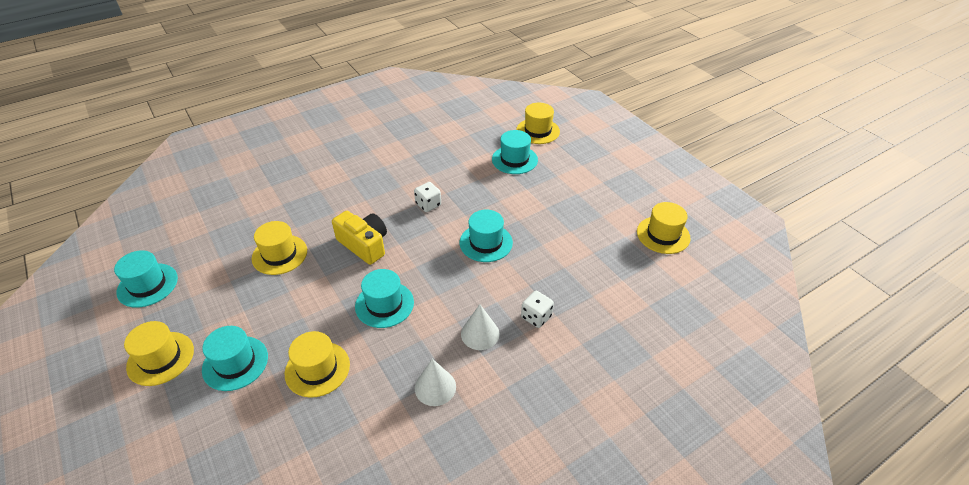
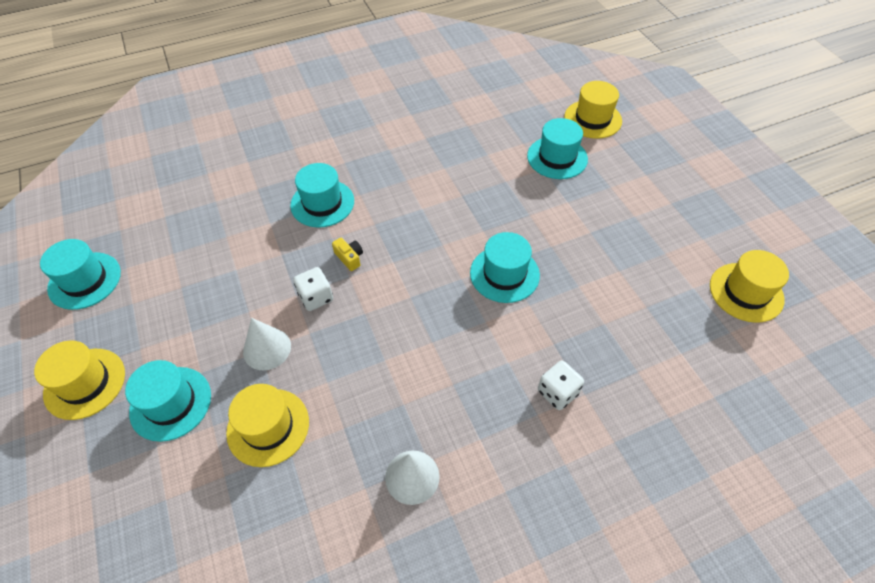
camera: 10 degrees right, 10 degrees up
yellow hat [252,221,307,275] -> none
yellow camera [332,211,387,265] -> yellow camera [332,238,363,271], size x0.46
turquoise hat [355,269,414,328] -> turquoise hat moved to [290,163,354,228]
white dice [414,182,441,212] -> white dice moved to [293,267,333,311]
white cone [461,304,500,350] -> white cone moved to [243,318,291,370]

